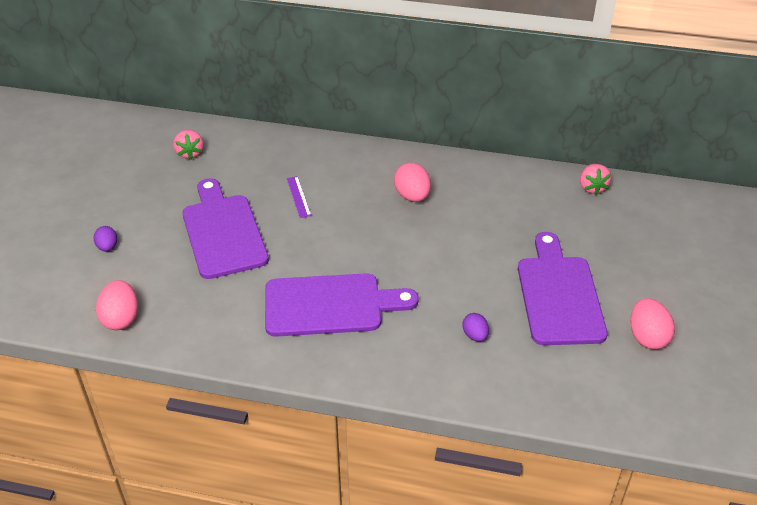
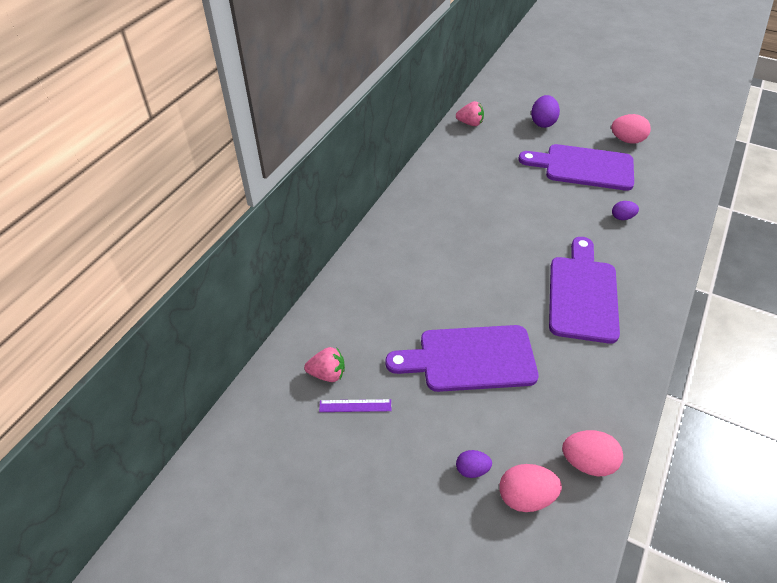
camera: 75 degrees left, 5 degrees up
purple ruler [287,176,311,218] -> purple ruler moved to [319,399,391,412]
pink egg [394,163,431,202] -> pink egg moved to [499,464,562,512]
none -> purple egg [531,95,560,128]

